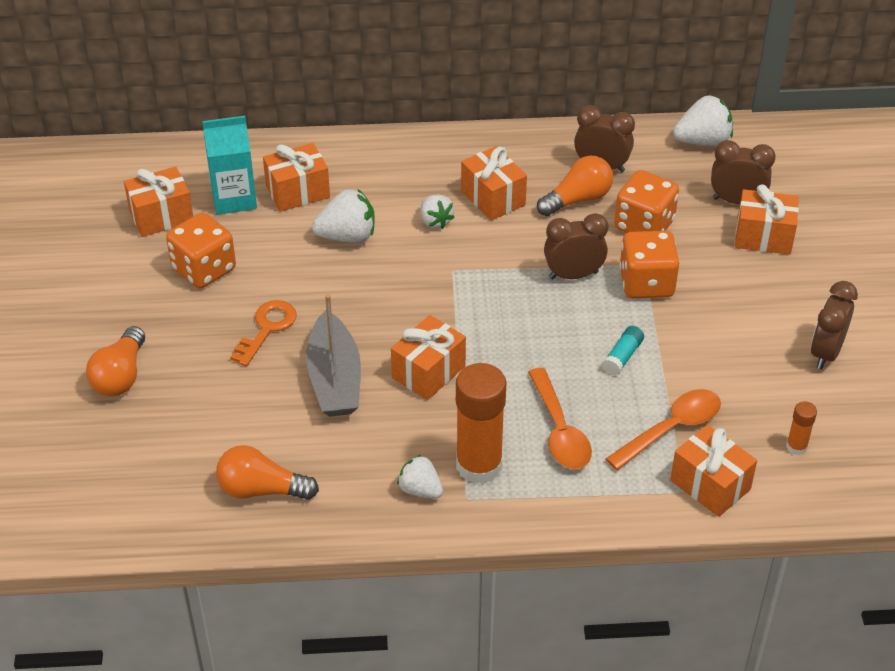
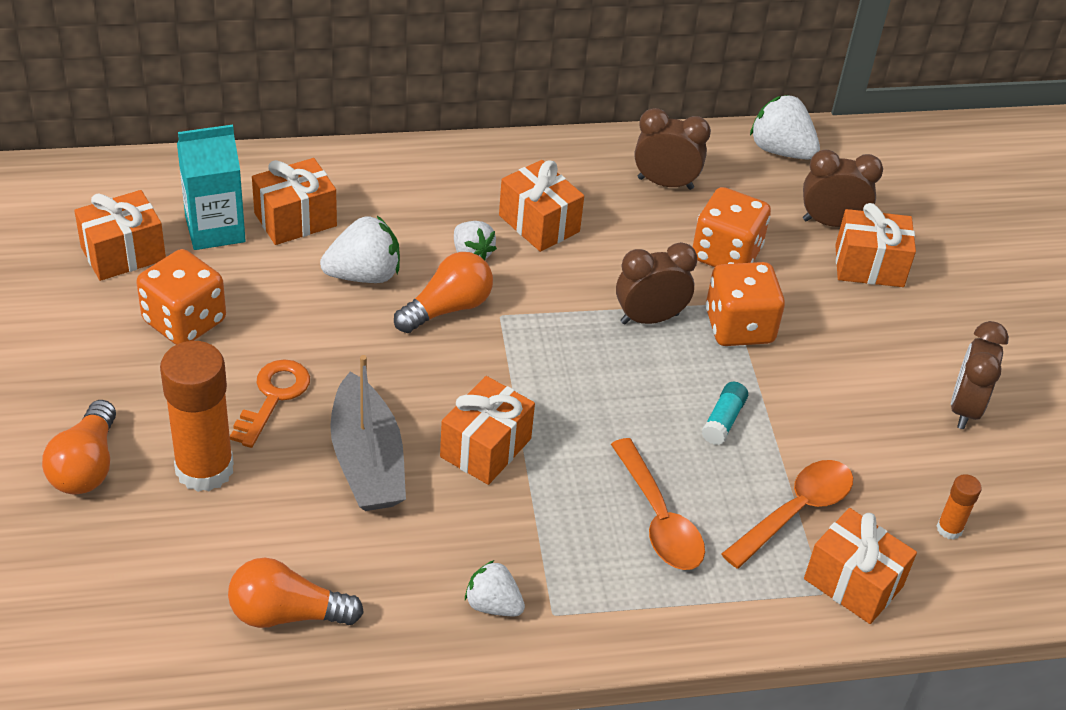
camera: 10 degrees left, 0 degrees up
orange glue stick [456,363,506,484] -> orange glue stick moved to [160,341,234,492]
orange light bulb [537,156,613,216] -> orange light bulb moved to [394,252,493,333]
white strawberry [673,96,733,146] -> white strawberry turned 120 degrees counterclockwise [750,95,820,160]

